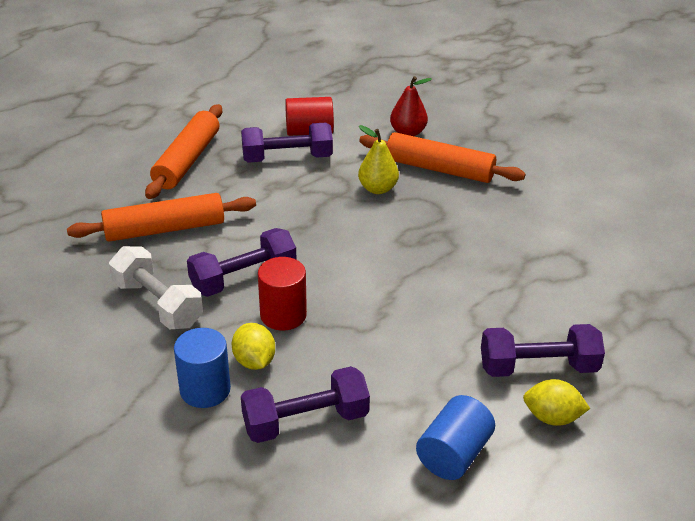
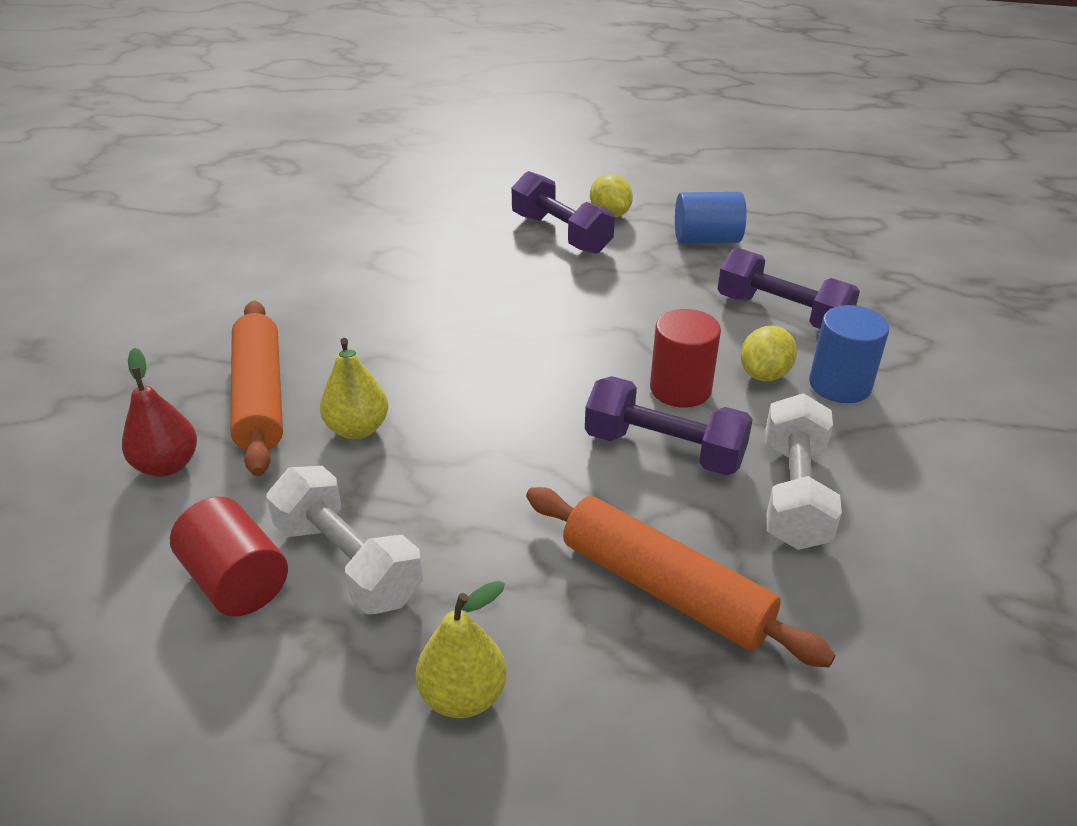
camera: 125 degrees left, 0 degrees up
orange rolling pin [145,104,222,199] -> yellow pear [416,581,506,718]
purple dumbbell [241,123,333,163] -> white dumbbell [266,466,423,614]

